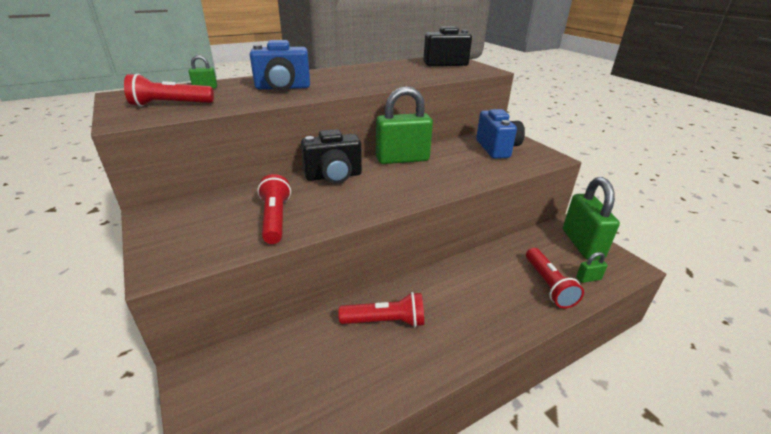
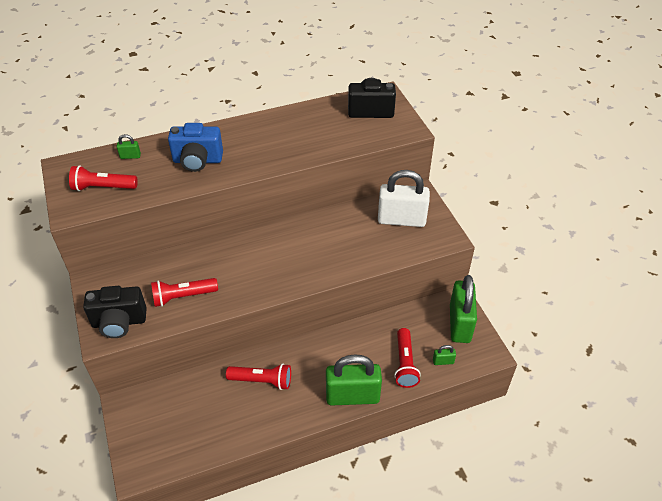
camera: 10 degrees right, 15 degrees up
red flashlight [257,174,291,244] -> red flashlight turned 105 degrees counterclockwise [151,278,218,307]
black camera [301,129,362,184] -> black camera moved to [83,286,147,338]
green padlock [376,86,433,164] -> green padlock moved to [326,354,382,406]
blue camera [476,109,525,159] -> white padlock [378,170,430,227]

